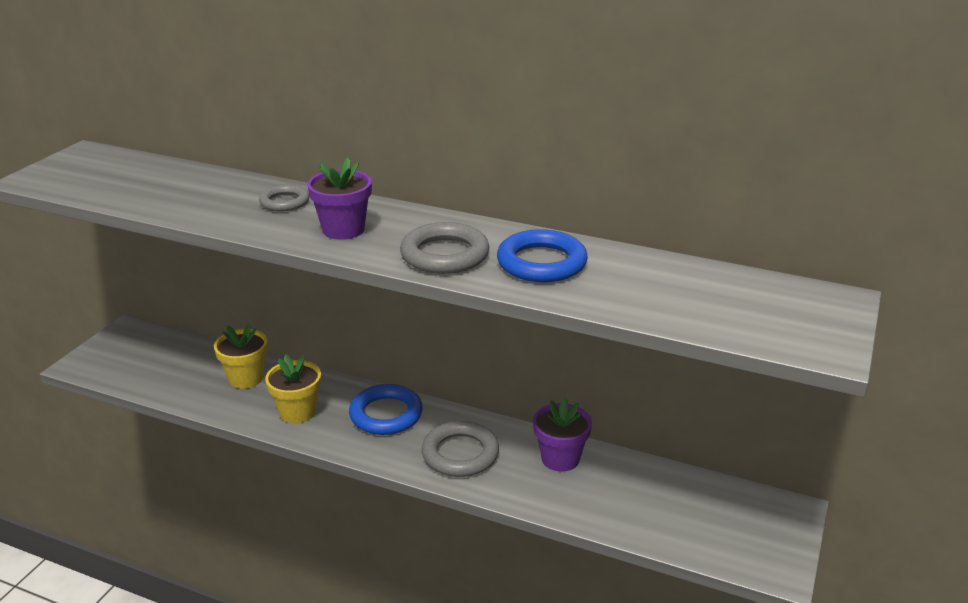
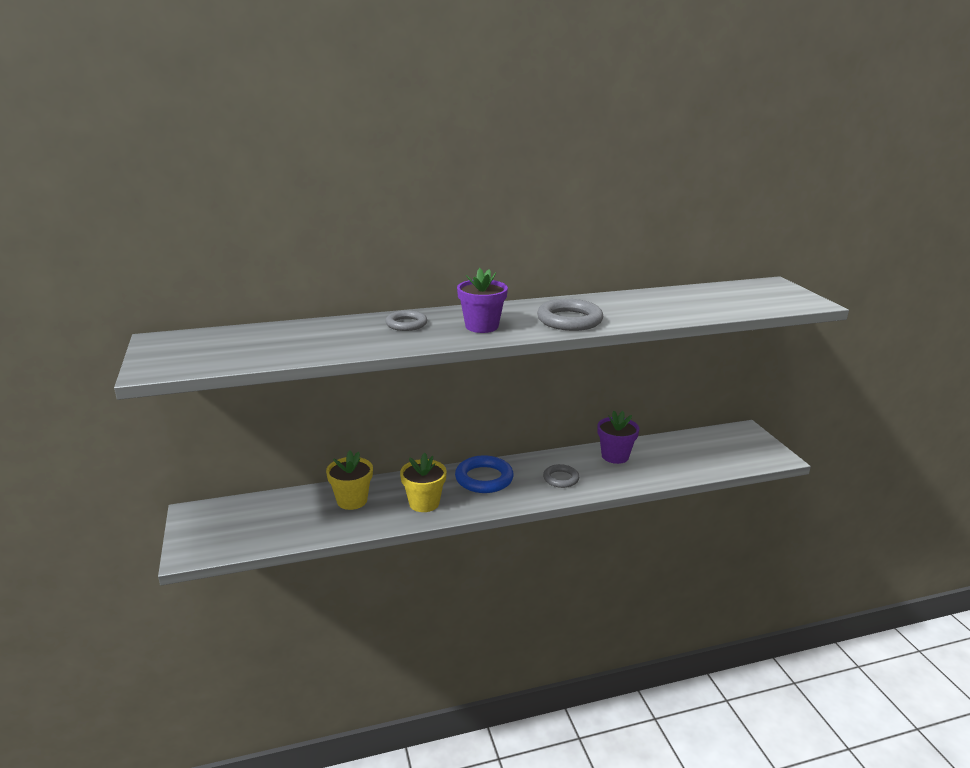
camera: 40 degrees left, 5 degrees down
grey ring [422,421,499,477] -> grey ring [543,464,579,488], size x0.62
blue ring [497,229,588,282] -> none

